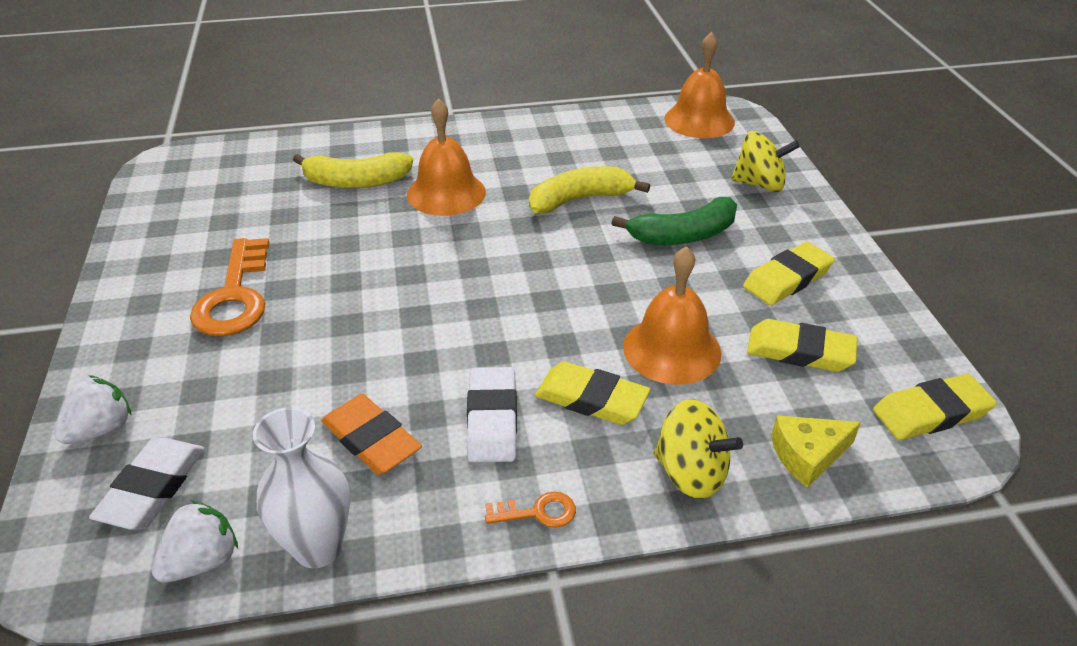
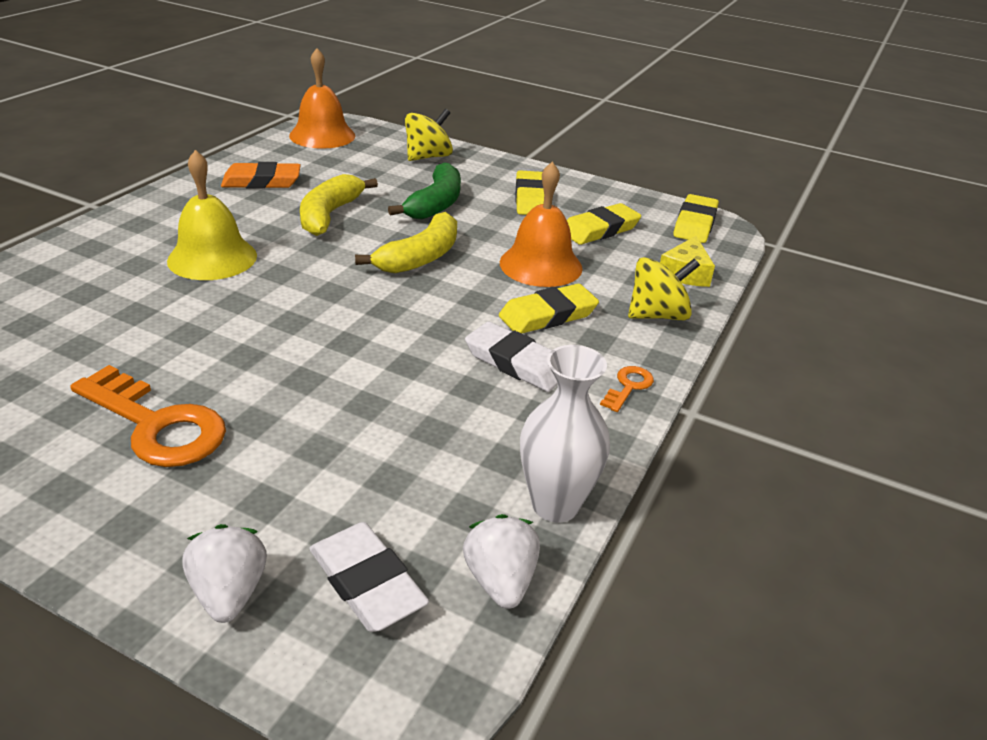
camera: 55 degrees left, 5 degrees down
yellow banana [293,152,413,188] -> yellow banana moved to [355,212,457,273]
orange eraser [321,394,422,475] -> orange eraser moved to [221,162,301,189]
orange bell [407,98,486,216] -> yellow bell [167,150,257,280]

